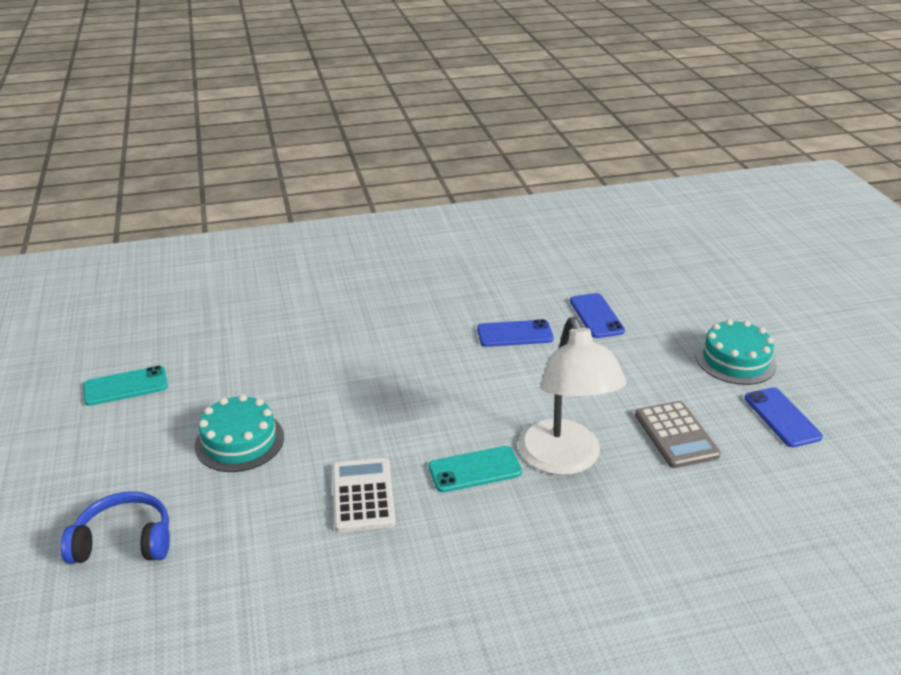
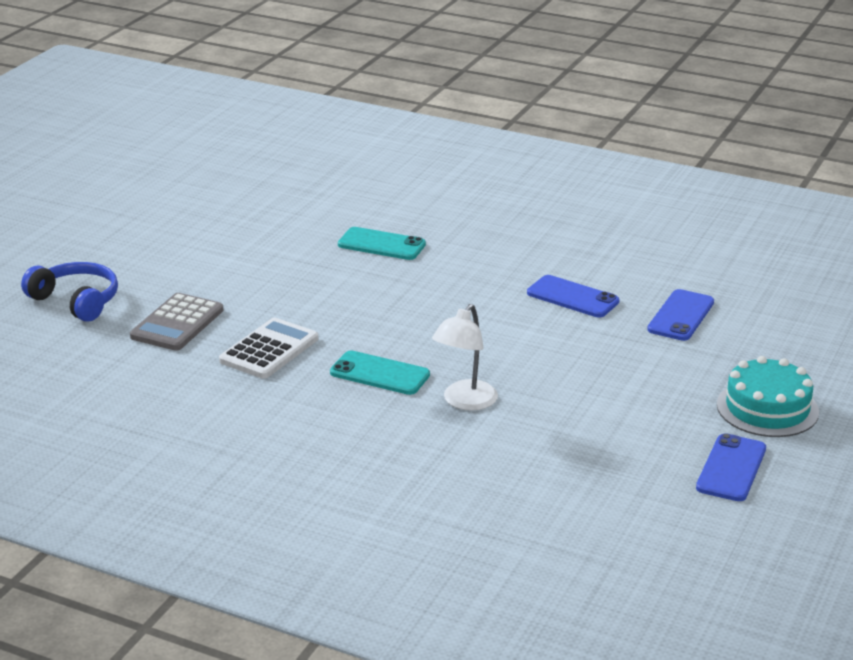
camera: 40 degrees right, 5 degrees down
turquoise phone [83,366,168,406] -> turquoise phone moved to [338,227,426,260]
turquoise cake [195,394,284,472] -> none
white lamp [519,317,626,475] -> white lamp [432,304,498,411], size x0.59
grey calculator [635,401,721,468] -> grey calculator moved to [130,293,223,351]

